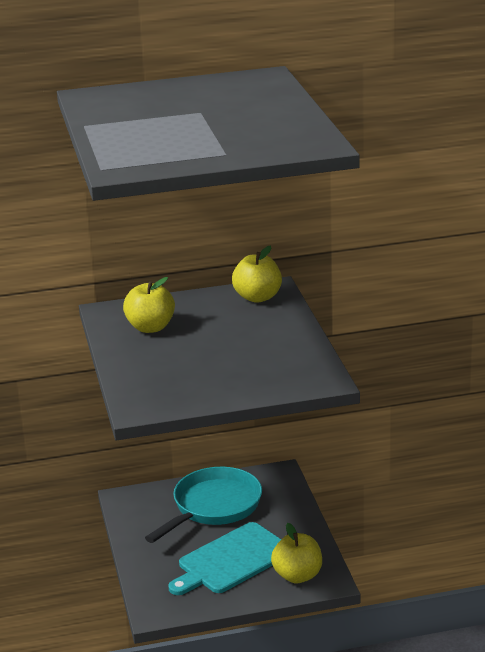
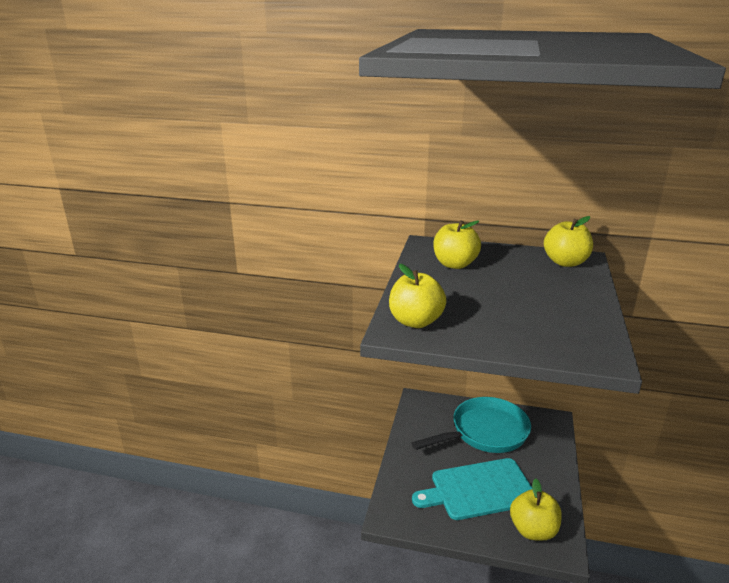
camera: 25 degrees right, 0 degrees up
none -> yellow apple [389,264,447,328]

